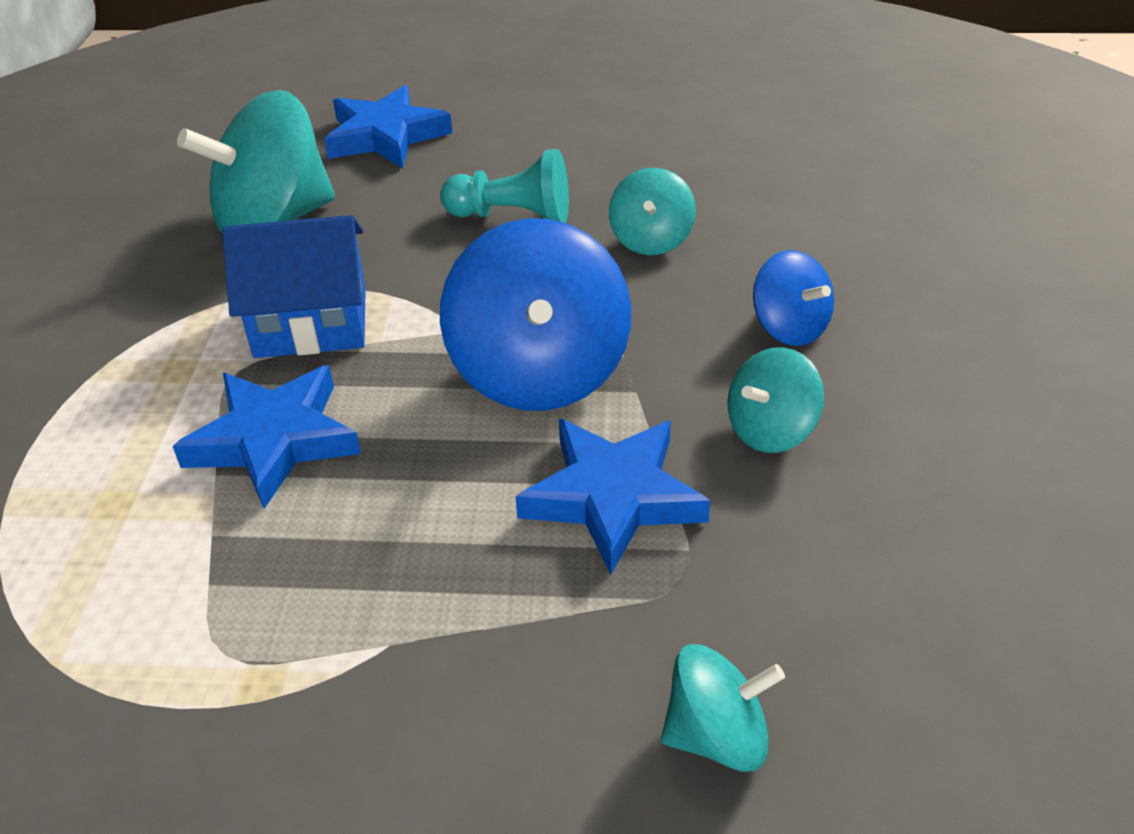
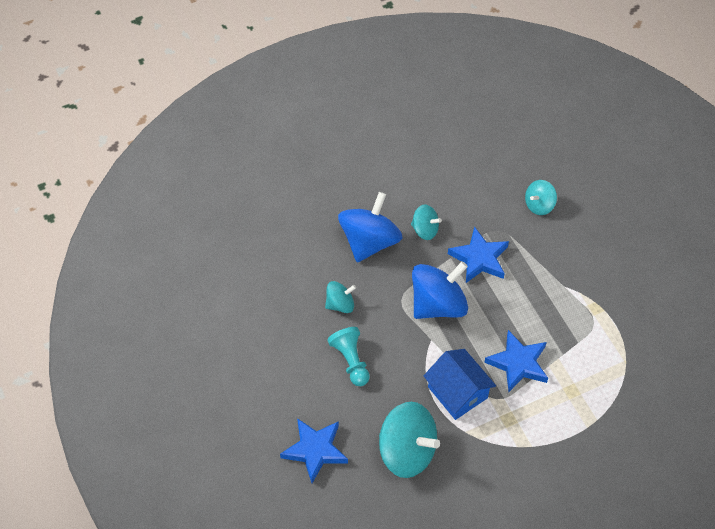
camera: 120 degrees left, 15 degrees up
turquoise spinning top [661,644,785,772] -> turquoise spinning top turned 90 degrees counterclockwise [525,180,557,215]
blue spinning top [753,250,834,346] -> blue spinning top [338,192,403,262], size x1.88

